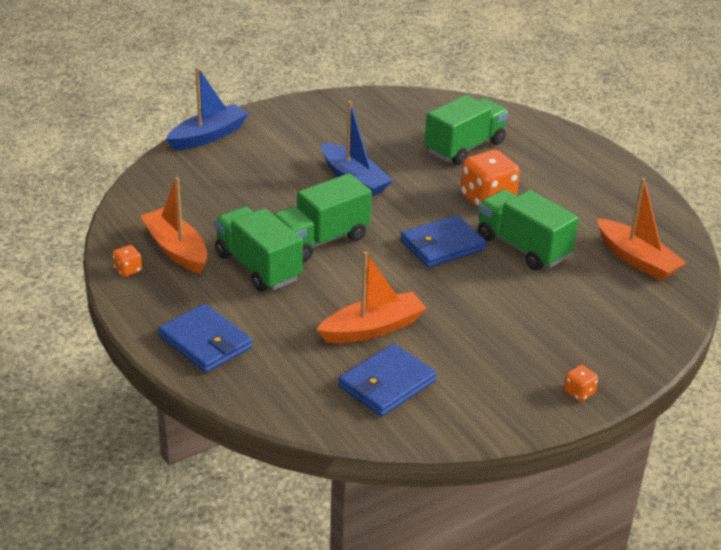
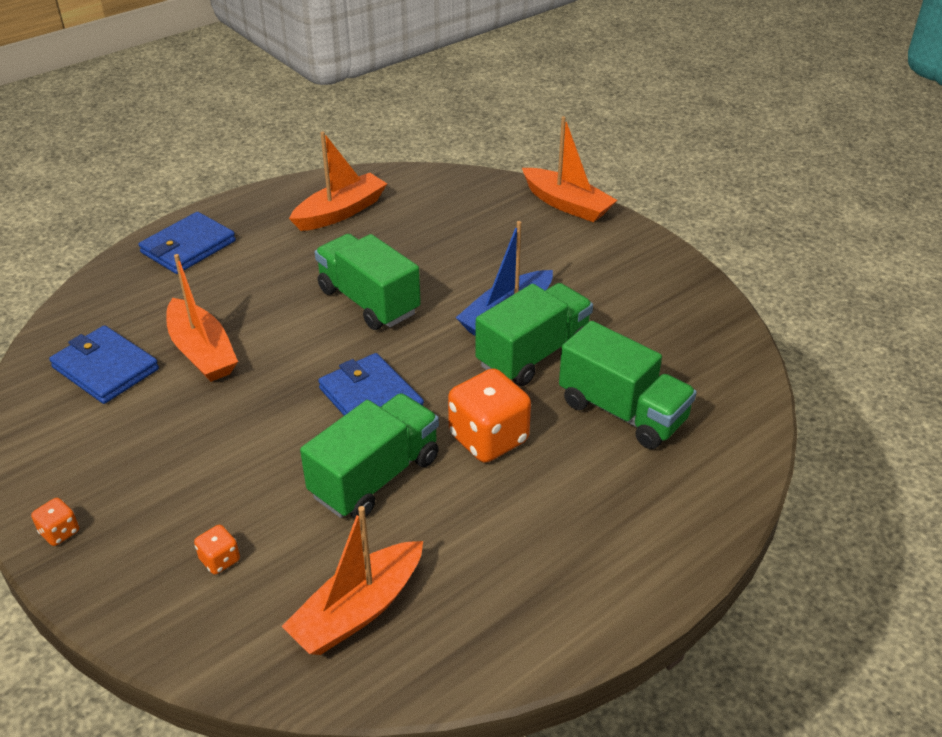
camera: 85 degrees right, 5 degrees up
orange dice [113,245,142,277] -> orange dice moved to [194,525,240,575]
blue boat [166,67,249,150] -> orange boat [522,116,617,222]
green truck [214,206,303,292] -> green truck moved to [475,283,593,386]

